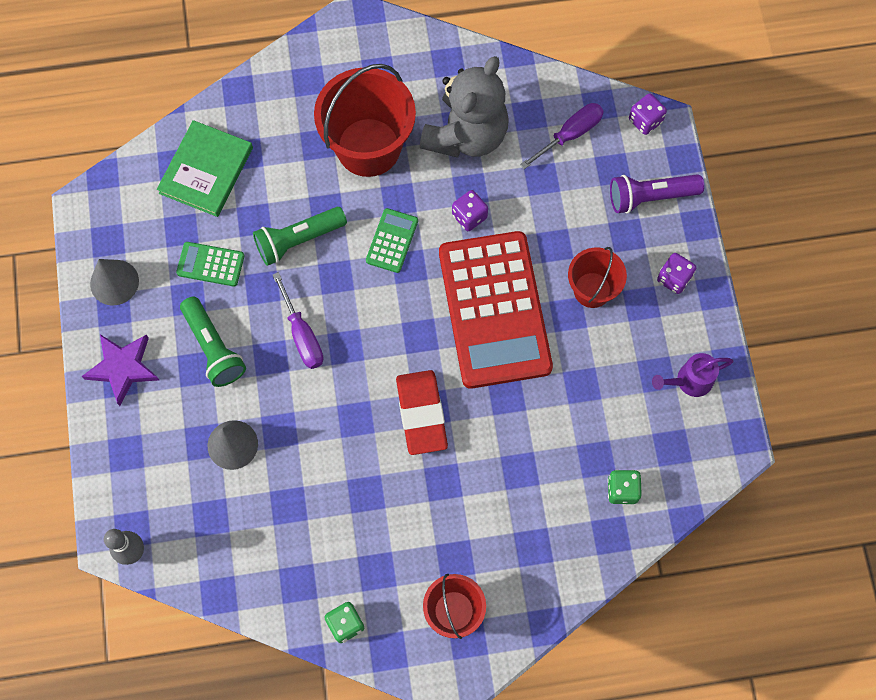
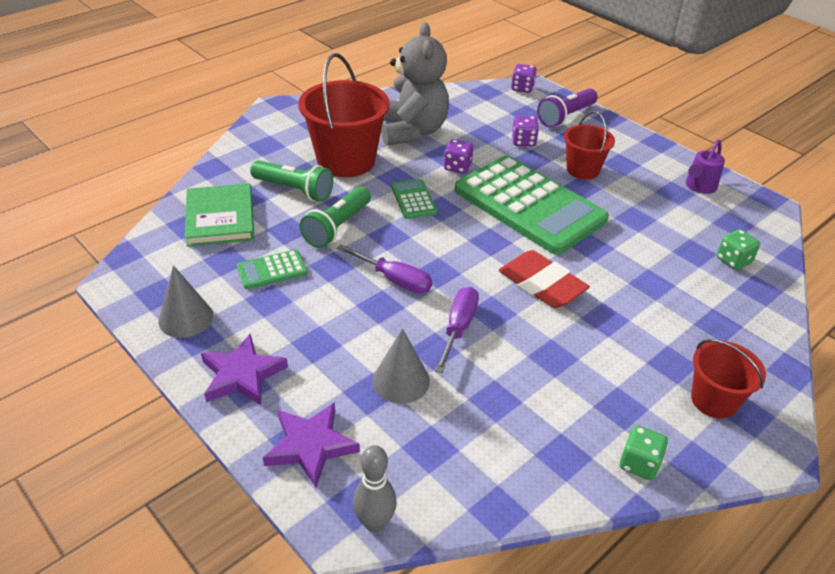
camera: 35 degrees left, 30 degrees down
green flashlight [180,297,246,387] -> green flashlight moved to [250,160,333,202]
red calculator [439,231,553,389] -> green calculator [455,155,609,255]
purple screwdriver [520,103,604,169] -> purple screwdriver moved to [435,287,479,373]
purple dice [657,253,696,294] -> purple dice moved to [512,116,539,146]
none -> purple star [263,402,360,488]

